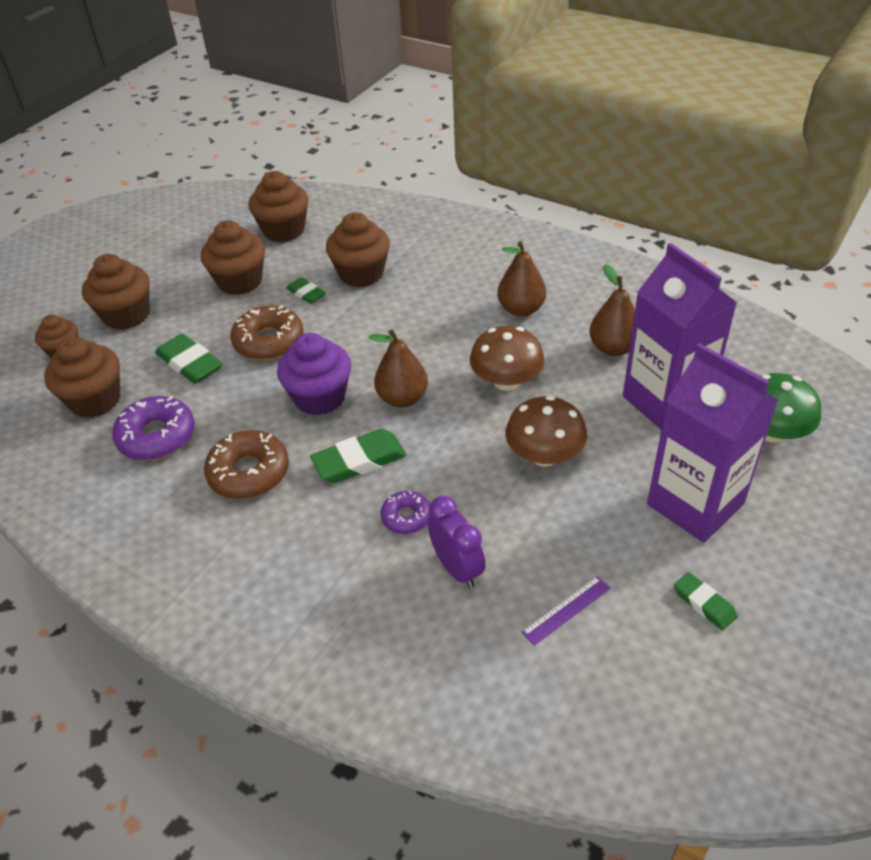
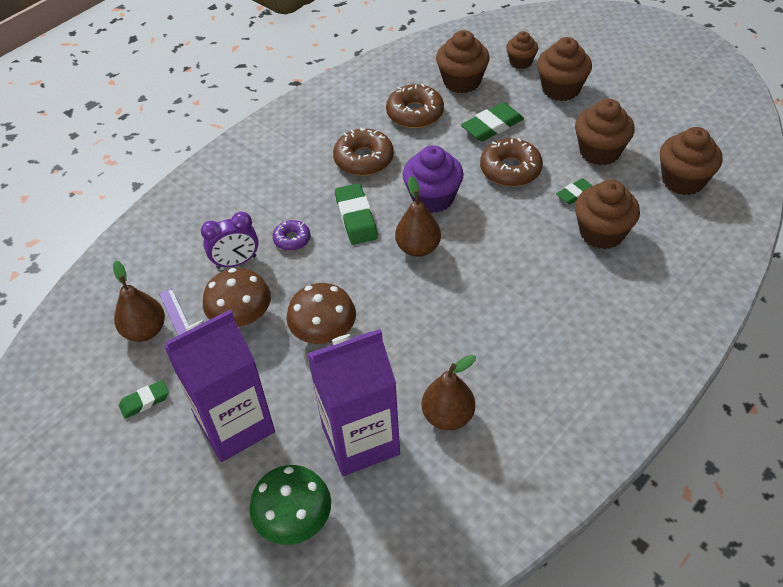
camera: 100 degrees right, 5 degrees up
purple donut [112,396,195,460] -> brown donut [386,84,444,128]
brown mushroom [470,326,545,391] -> brown mushroom moved to [203,268,271,327]
brown pear [497,241,546,317] -> brown pear moved to [113,260,165,342]

